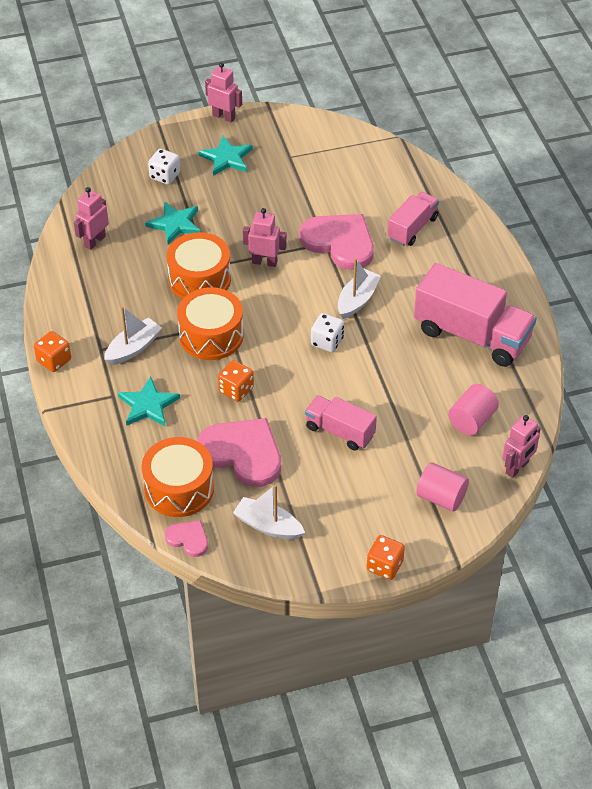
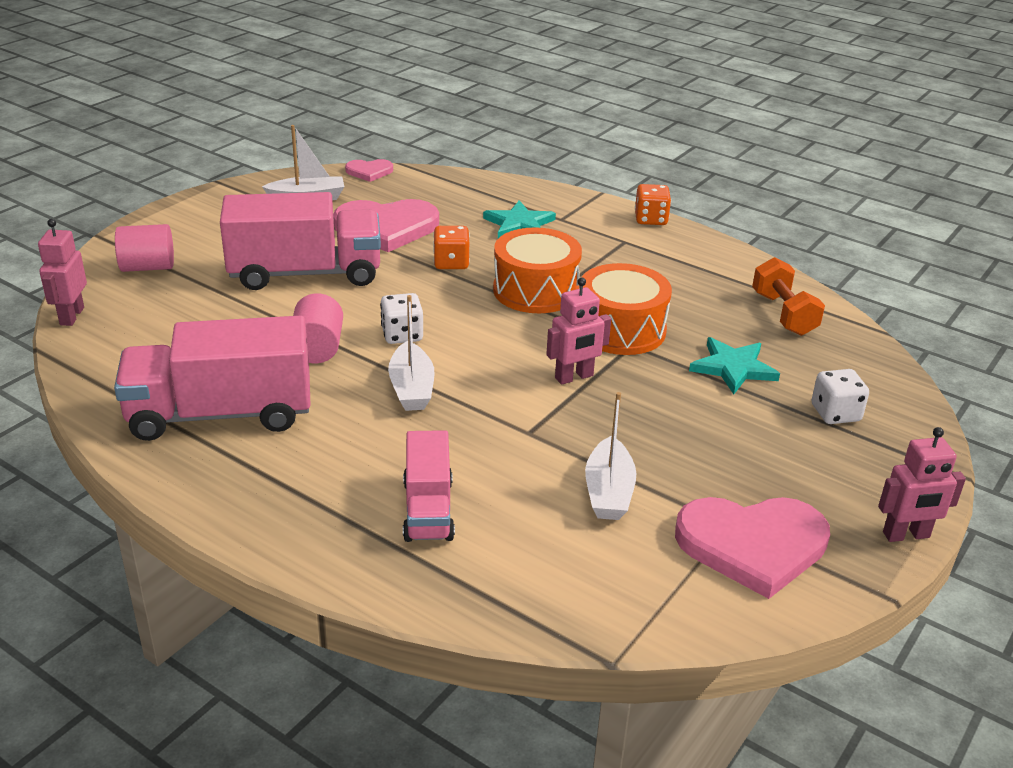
camera: 140 degrees right, 15 degrees down
pink robot [74,187,109,250] -> orange dumbbell [752,257,825,336]
white boat [104,306,162,365] -> white boat moved to [585,392,636,520]
orange drum [142,437,214,517] -> none
turquoise star [198,136,253,176] -> none
pink heart [299,214,374,270] -> pink heart moved to [675,497,830,599]
pink truck [305,395,377,451] -> pink truck [220,192,381,290], size x1.75
orange dice [367,535,405,580] -> none
pink cylinder [448,384,499,435] -> pink cylinder moved to [293,293,343,363]

